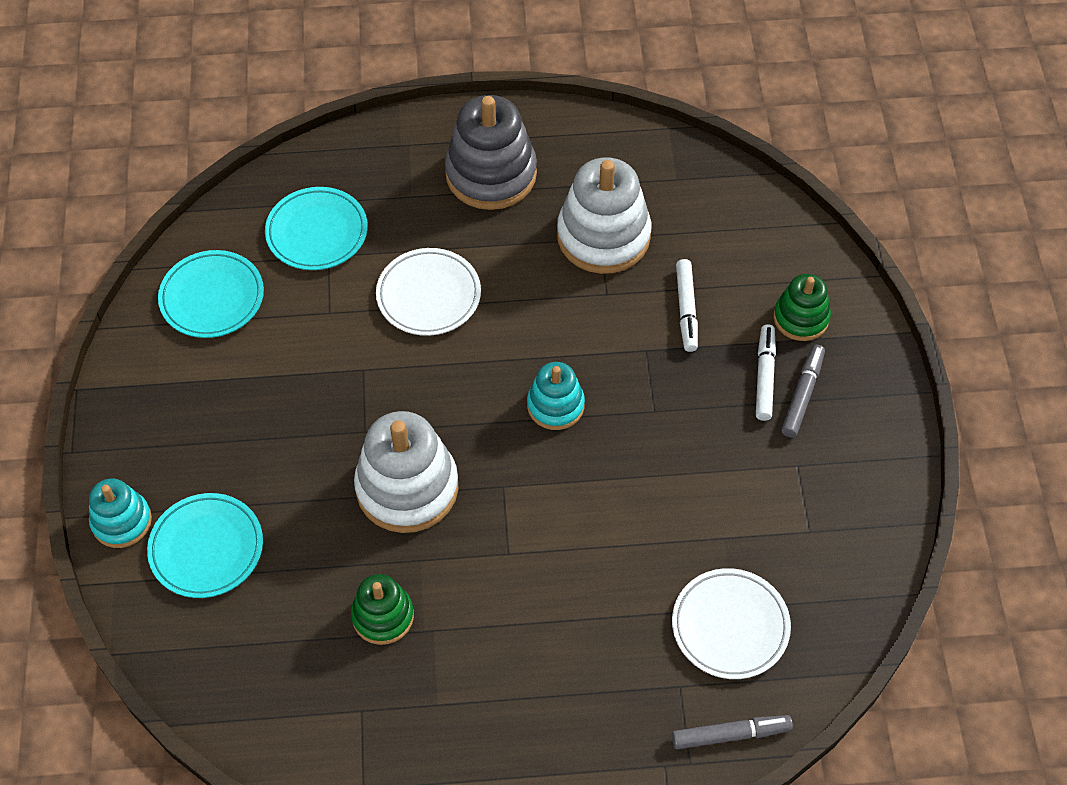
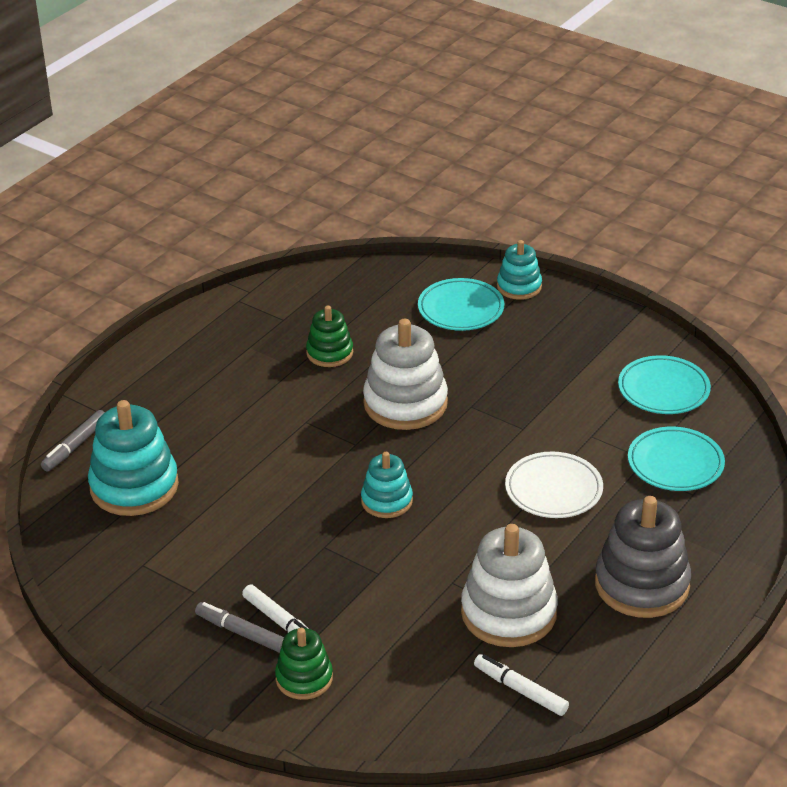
camera: 130 degrees right, 20 degrees down
white plate [672,568,791,679] -> turquoise stacking toy [88,400,179,516]
white marker [676,259,698,352] -> white marker moved to [474,654,569,716]
grey marker [781,345,825,438] -> grey marker turned 150 degrees clockwise [195,602,284,653]

